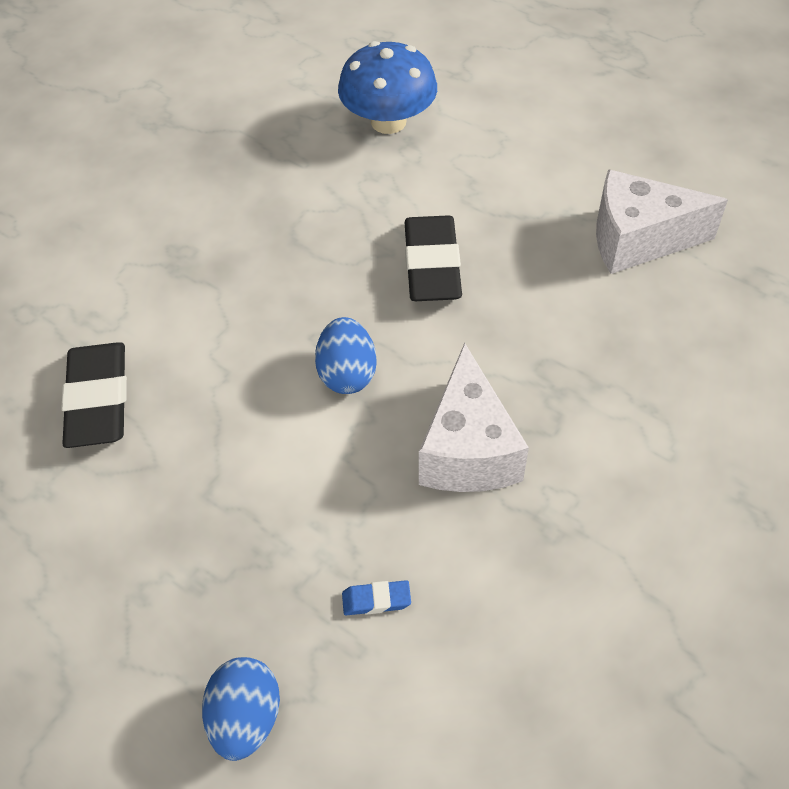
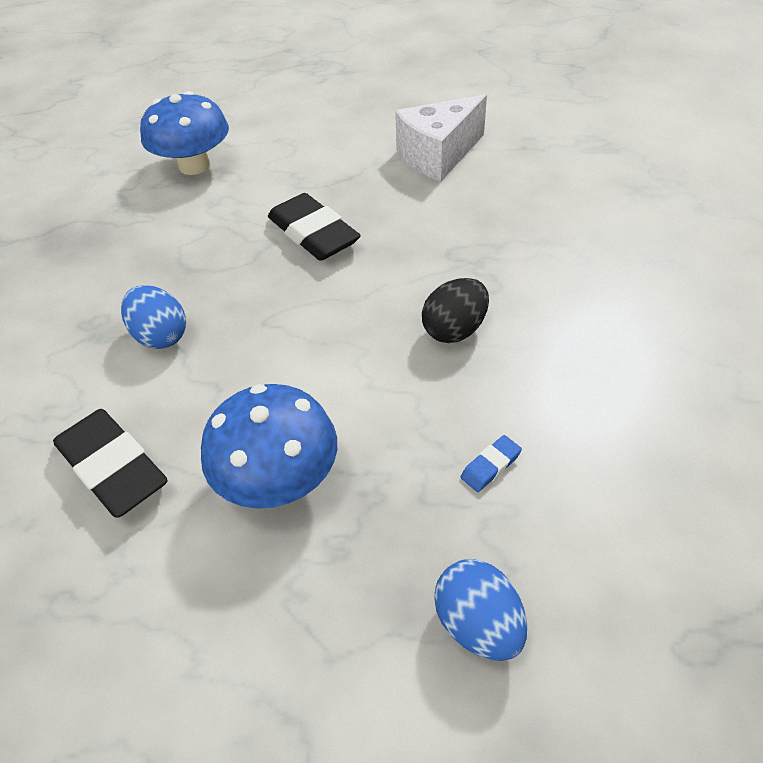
camera: 35 degrees left, 5 degrees down
blue egg [315,317,377,394] -> blue egg moved to [121,285,186,349]
white cheese [419,343,529,492] -> black egg [422,278,489,343]
none -> blue mushroom [201,384,337,509]

